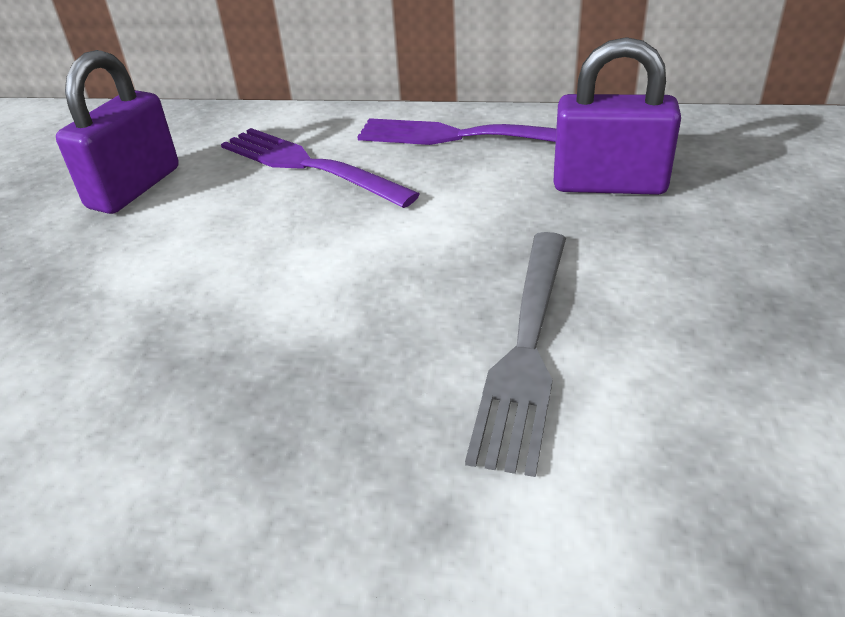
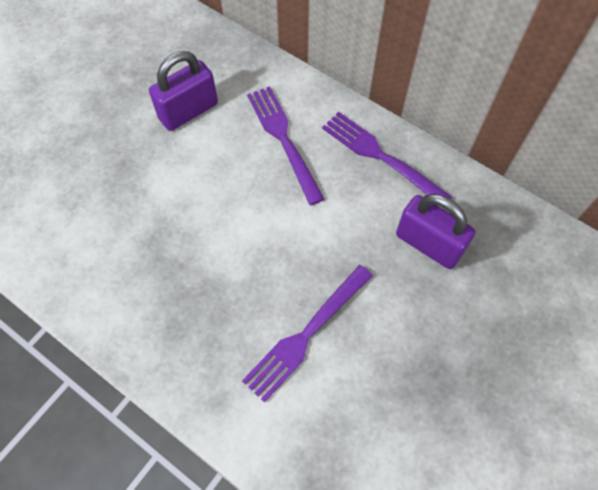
camera: 25 degrees right, 25 degrees up
grey fork [465,232,566,477] -> purple fork [242,265,373,403]

